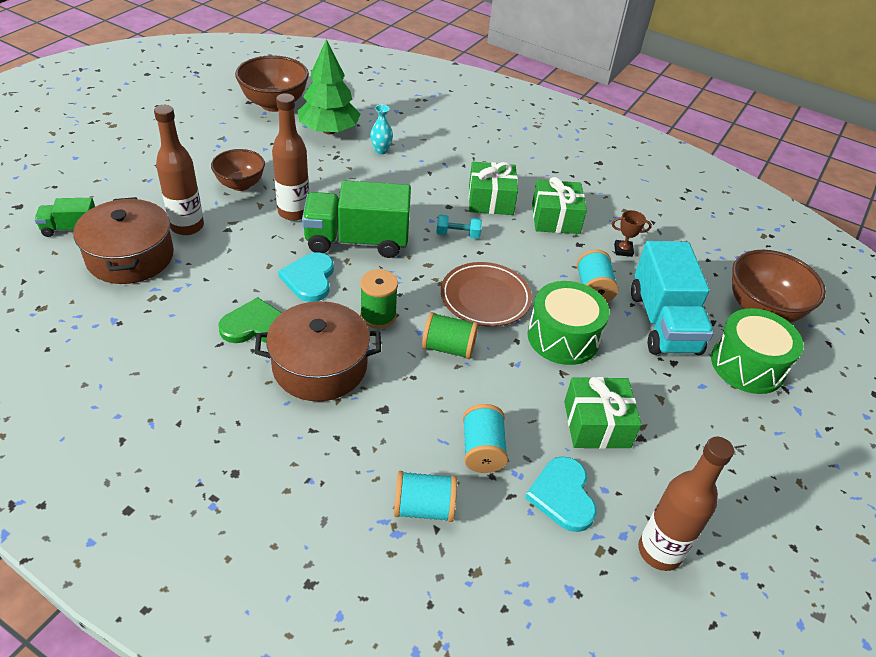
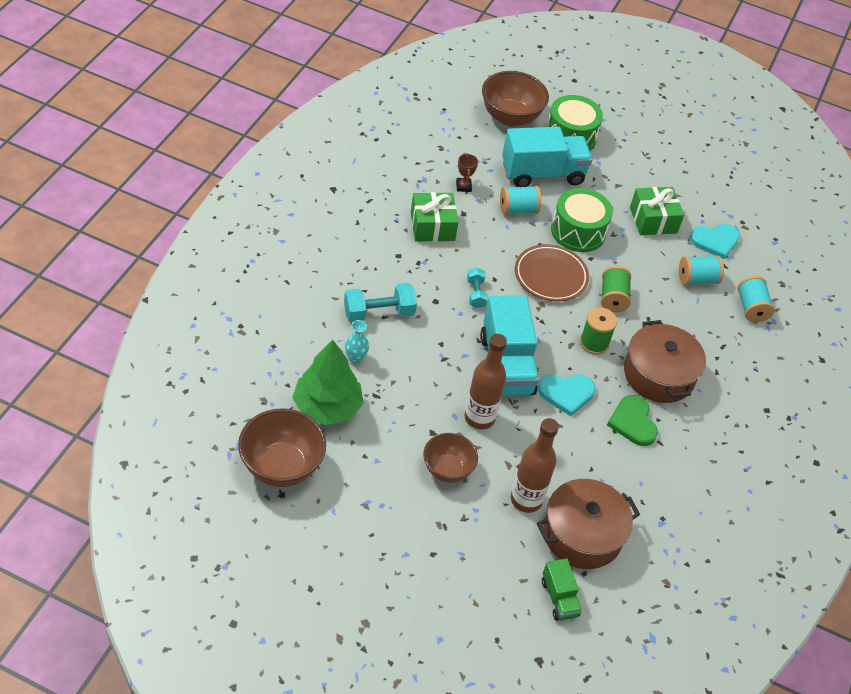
camera: 100 degrees left, 5 degrees up
green truck [302,180,411,258] -> turquoise truck [480,295,539,396]
green gift [469,162,518,215] -> none
brown bottle [638,437,734,571] -> none
none -> turquoise dumbbell [344,283,417,323]

